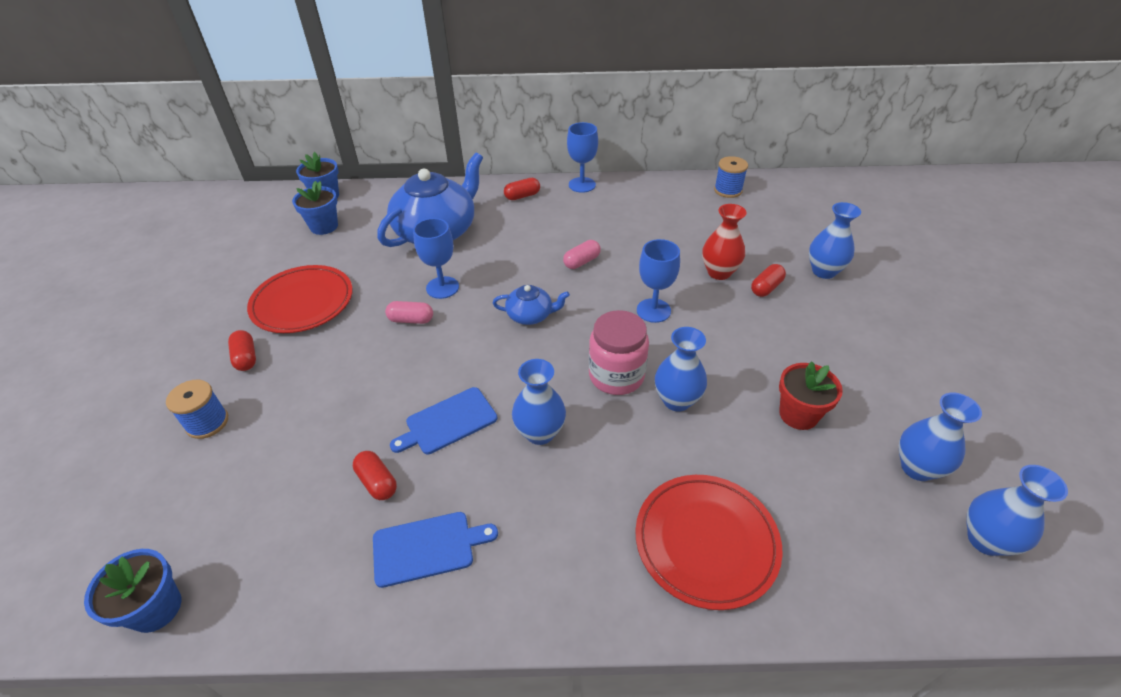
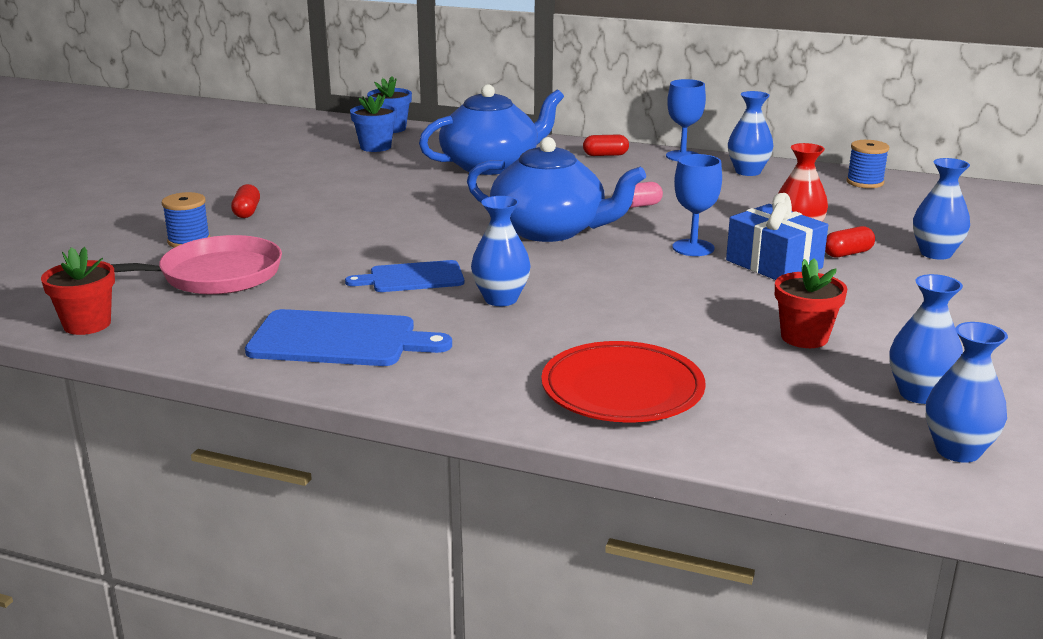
camera: 20 degrees right, 20 degrees down
blue flower pot [84,549,181,633] -> red flower pot [41,247,115,335]
red plate [247,265,353,333] -> none
red capsule [353,451,397,500] -> none
blue cutting board [373,512,498,588] -> blue cutting board [245,309,452,366], size x1.53
pink capsule [385,301,433,324] -> none
blue goblet [413,218,459,299] -> none
blue teapot [493,285,570,325] -> blue teapot [467,137,646,242], size x2.10
pink jar [589,310,649,395] -> none
blue vase [655,327,707,412] -> blue vase moved to [728,91,774,176]
none -> pink pan [111,235,282,295]
none -> blue gift [726,193,828,280]

